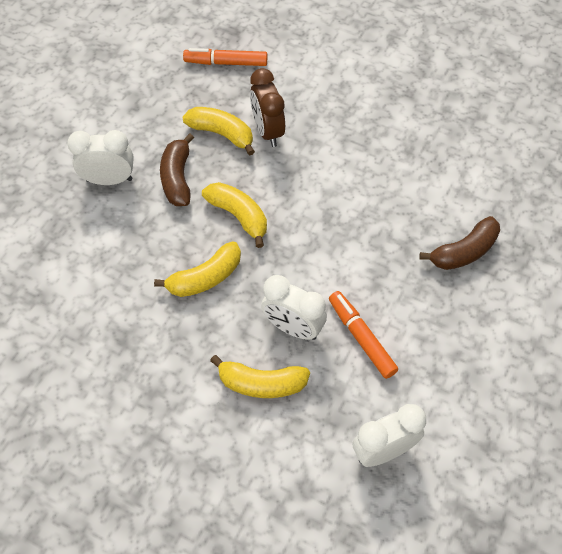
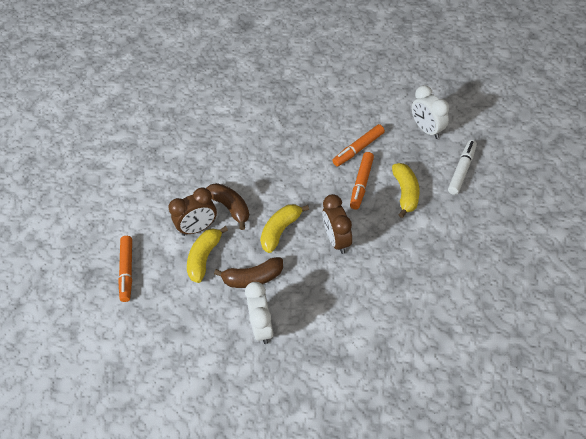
camera: 95 degrees left, 5 degrees down
yellow banana [154,241,241,297] -> brown clock [322,194,352,254]
white clock [261,275,327,340] -> orange marker [350,152,374,210]
brown banana [419,216,500,270] -> brown banana moved to [206,183,249,230]
none -> white marker [448,140,477,195]

